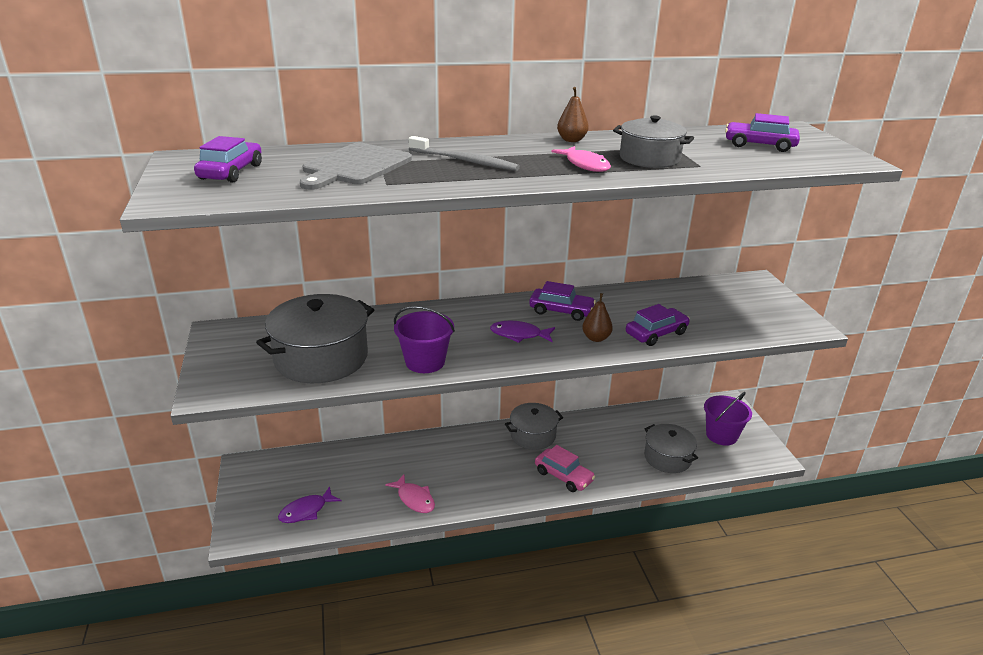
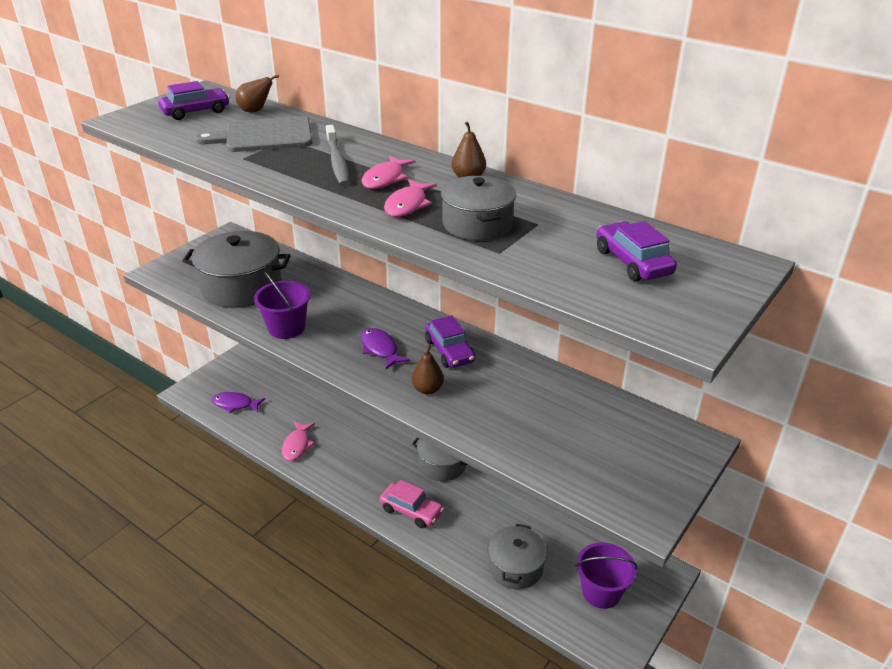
camera: 50 degrees right, 5 degrees up
pink car [535,445,595,492] -> pink car turned 60 degrees counterclockwise [380,480,444,528]
purple car [626,304,690,346] -> none
none -> brown pear [236,75,279,112]
none -> pink fish [362,156,415,189]

